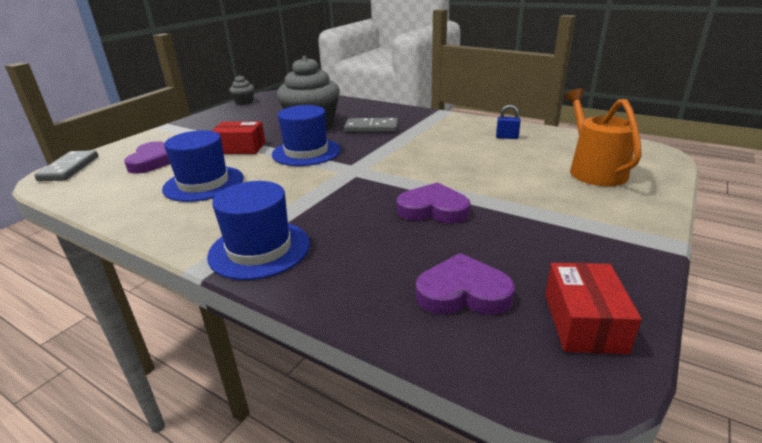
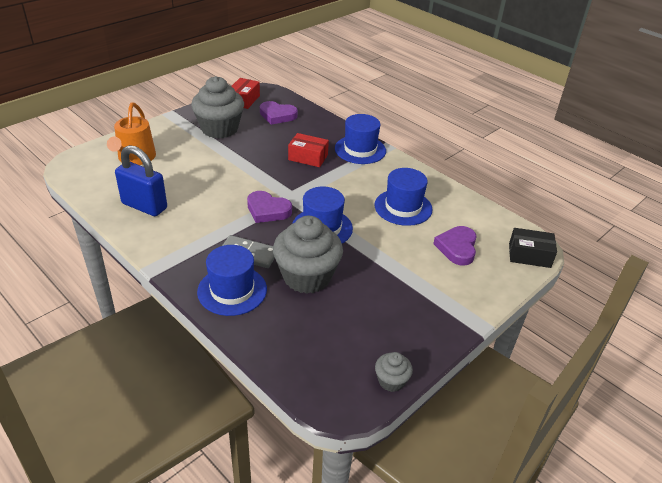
camera: 170 degrees left, 10 degrees up
grey domino [34,150,98,181] -> black box [509,228,557,268]
red box [212,121,265,154] -> red box moved to [288,133,329,167]
purple heart [397,182,470,223] -> purple heart moved to [247,191,292,223]
blue padlock [496,105,521,139] -> blue padlock [115,145,167,216], size x2.33
none -> grey cupcake [191,76,244,138]
none -> blue hat [197,245,267,316]

